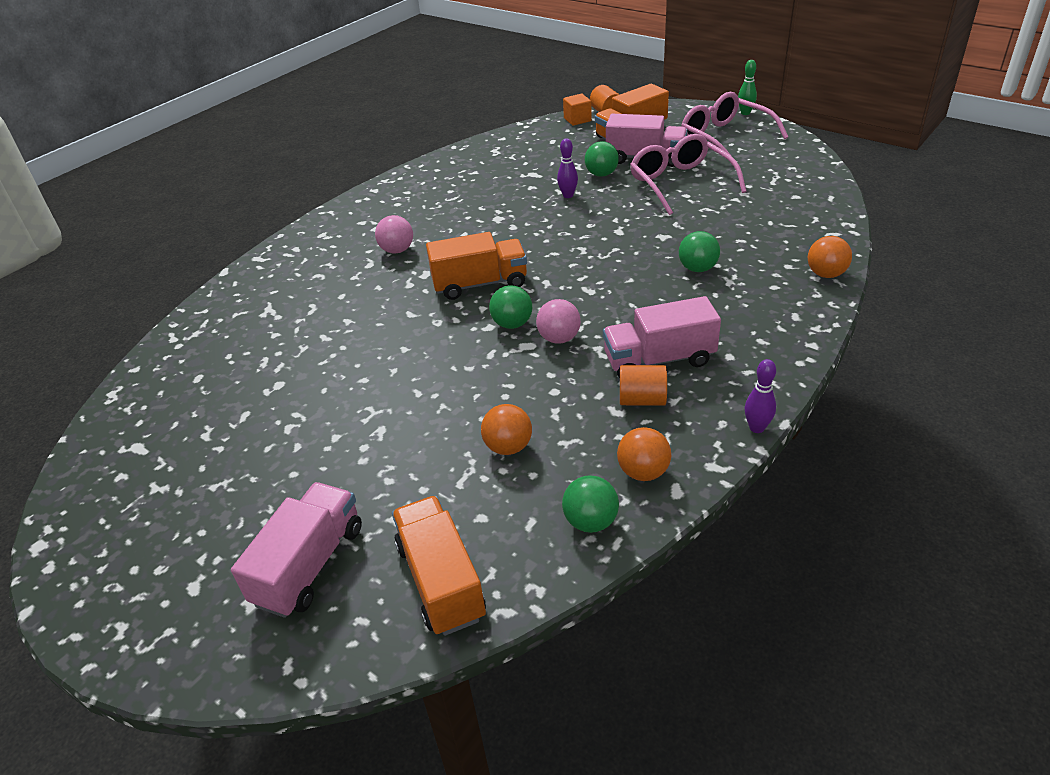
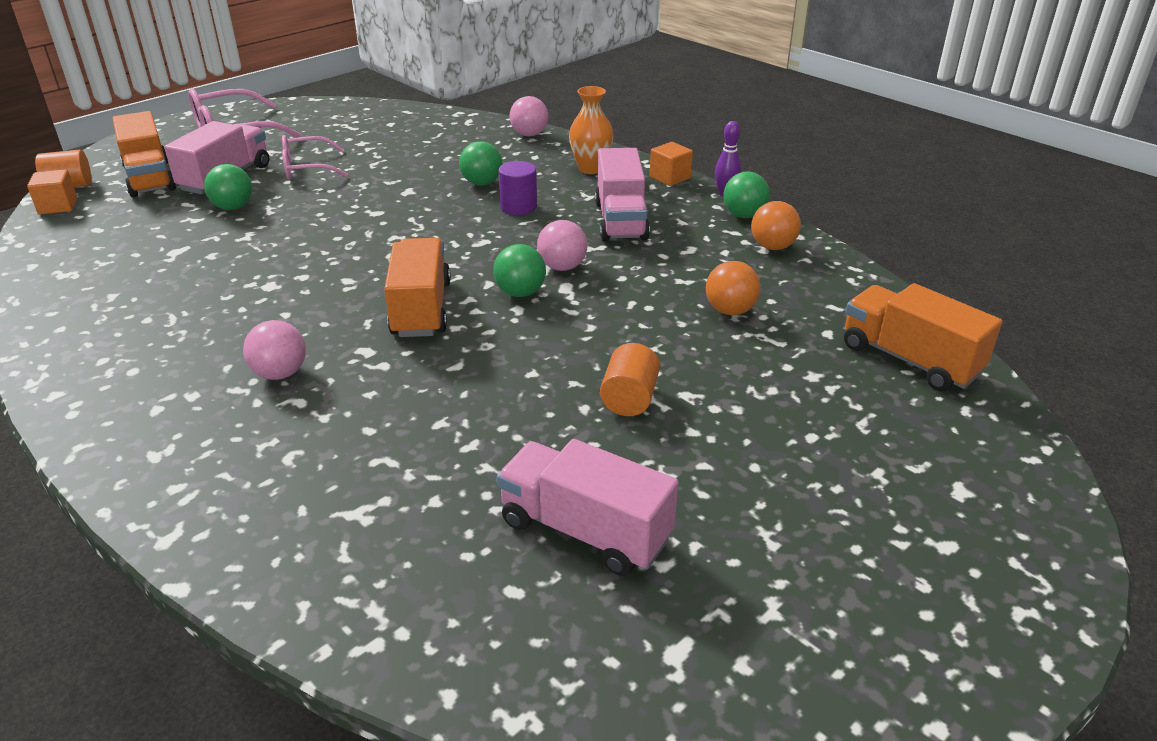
camera: 85 degrees left, 5 degrees down
pink truck [231,482,362,618] -> pink truck moved to [497,439,679,576]
orange truck [392,496,486,636] -> orange truck turned 60 degrees clockwise [844,283,1002,391]
purple bowling pin [557,138,578,198] -> none
green ball [562,475,619,533] -> green ball moved to [723,171,770,218]
orange cylinder [620,365,667,406] -> orange cylinder moved to [600,343,660,416]
pink glasses [630,134,747,215] -> pink glasses [282,135,348,179], size x0.64
green bowling pin [738,60,757,115] -> none
orange ball [808,236,852,278] -> pink ball [510,96,549,136]
none -> purple cylinder [498,161,537,215]
none -> orange vase [569,86,614,174]
none -> orange cube [650,142,693,186]

